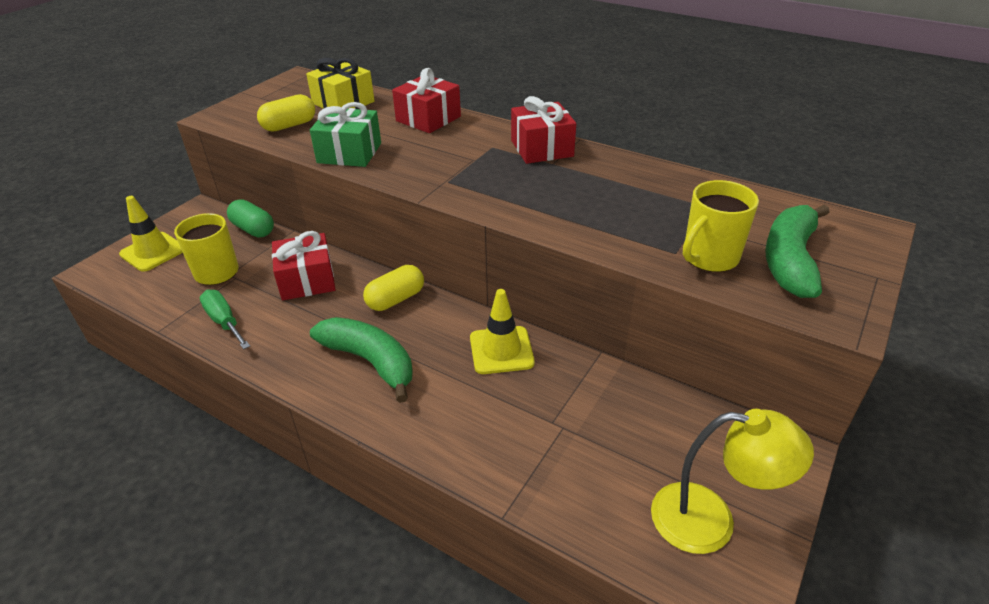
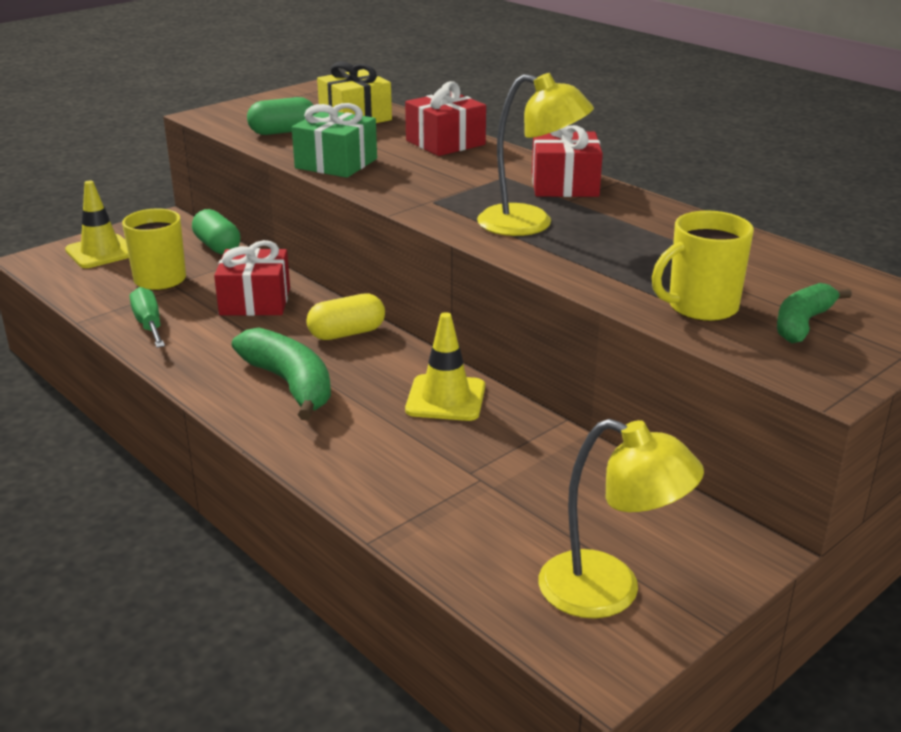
camera: 15 degrees right, 10 degrees down
yellow capsule [257,94,315,132] -> green capsule [247,97,316,135]
green banana [765,205,830,298] -> green banana [777,283,852,343], size x0.64
none -> yellow lamp [477,73,594,236]

